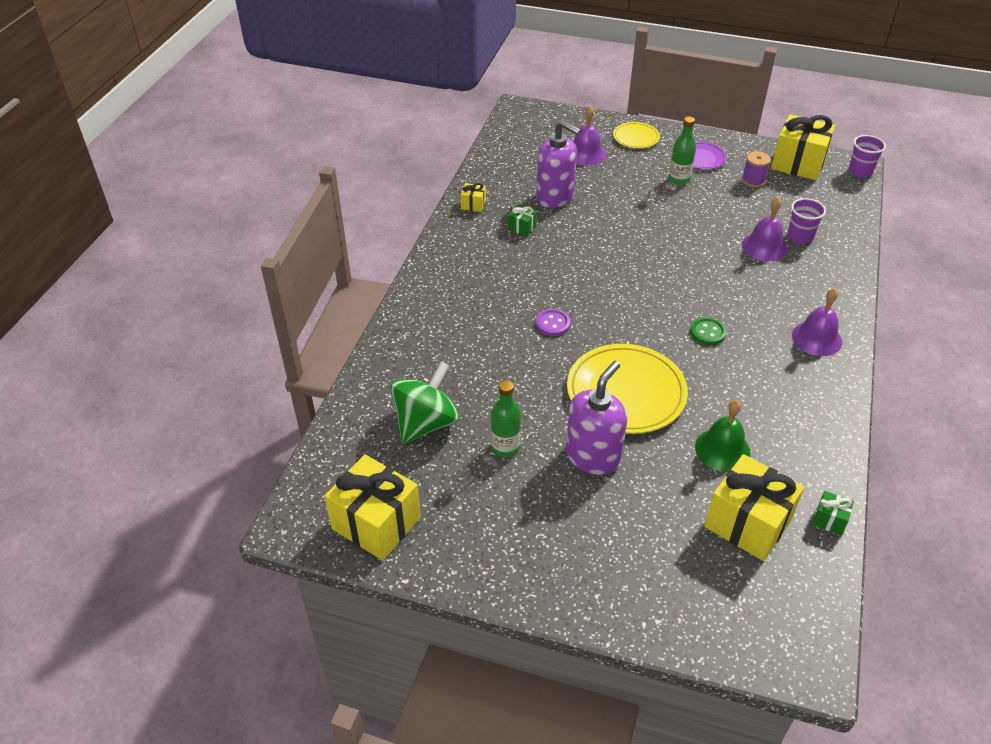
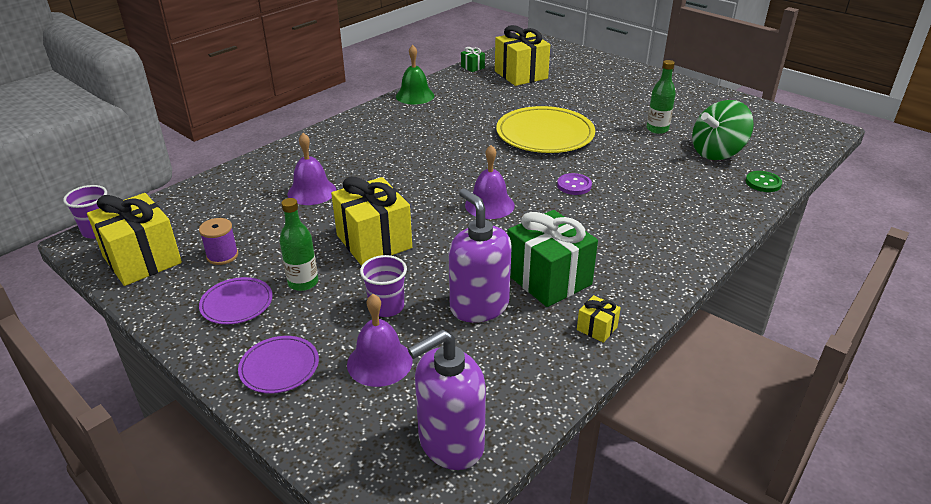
camera: 155 degrees left, 10 degrees down
yellow gift [324,455,421,560] -> yellow gift moved to [331,177,412,266]
green gift [508,205,537,237] -> green gift [507,210,598,307], size x2.26
purple soap dispenser [566,361,627,475] -> purple soap dispenser moved to [408,329,486,470]
yellow plate [613,122,660,148] -> purple plate [238,336,319,393]
green button [690,317,727,345] -> green button moved to [746,171,782,192]
green bell [695,400,751,472] -> green bell moved to [396,45,434,104]
purple cup [787,198,826,244] -> purple cup moved to [360,255,407,317]
purple bell [792,288,842,356] -> purple bell moved to [465,145,515,219]

